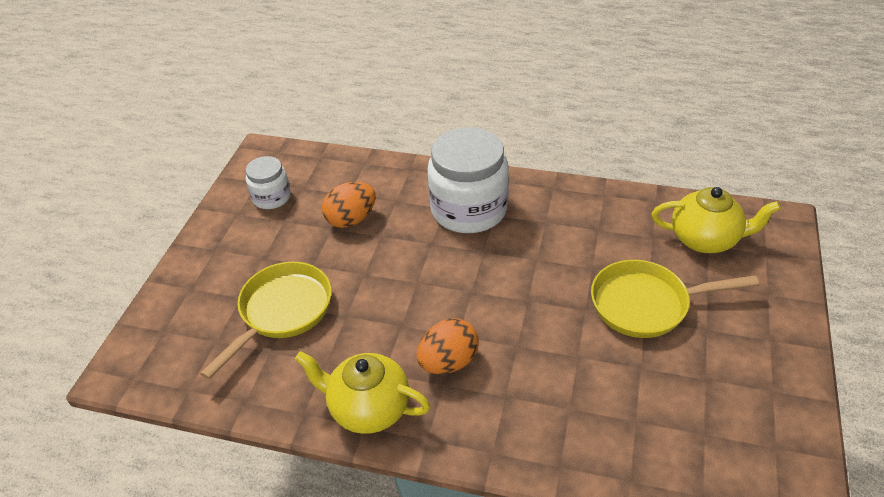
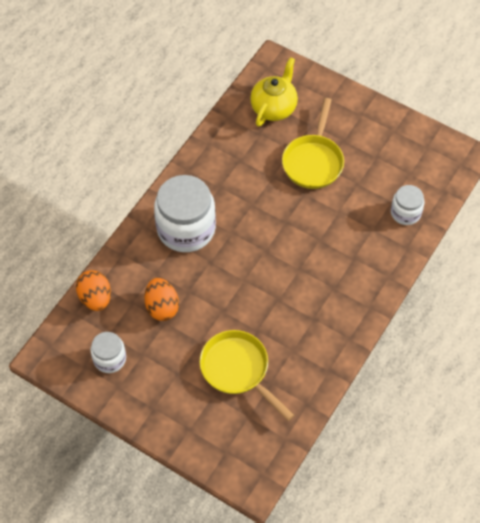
camera: 75 degrees left, 15 degrees up
yellow teapot [295,351,430,434] -> none
orange egg [416,318,479,374] -> orange egg moved to [76,270,111,311]
none -> white jar [391,185,425,225]

